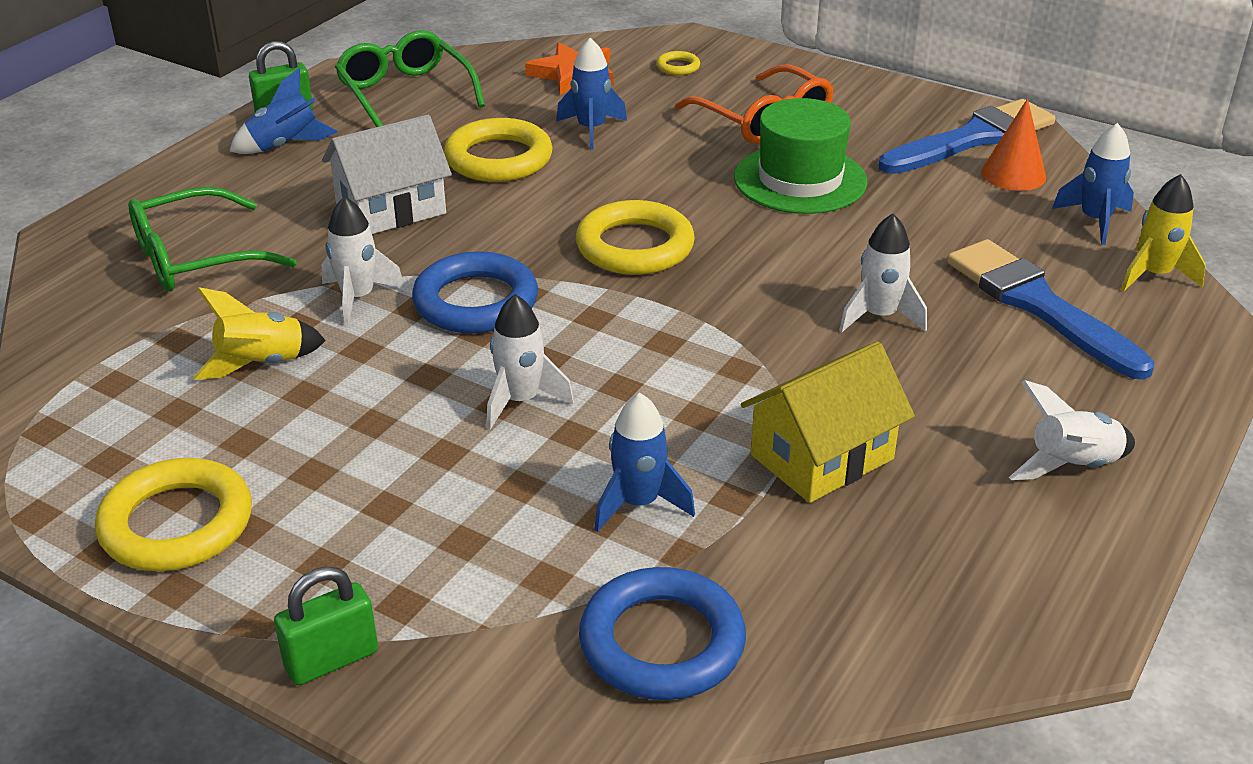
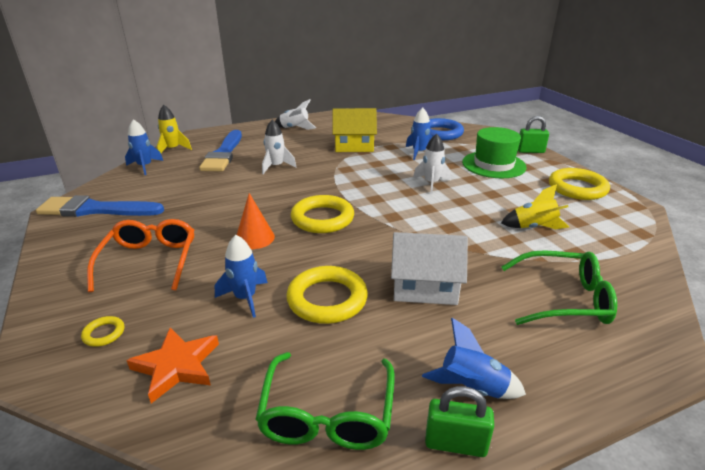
camera: 145 degrees left, 5 degrees down
white rocket [321,196,405,326] -> none
blue ring [412,251,538,333] -> none
green hat [734,98,868,214] -> green hat moved to [462,127,526,178]
orange cone [981,99,1046,191] -> orange cone moved to [237,193,275,249]

